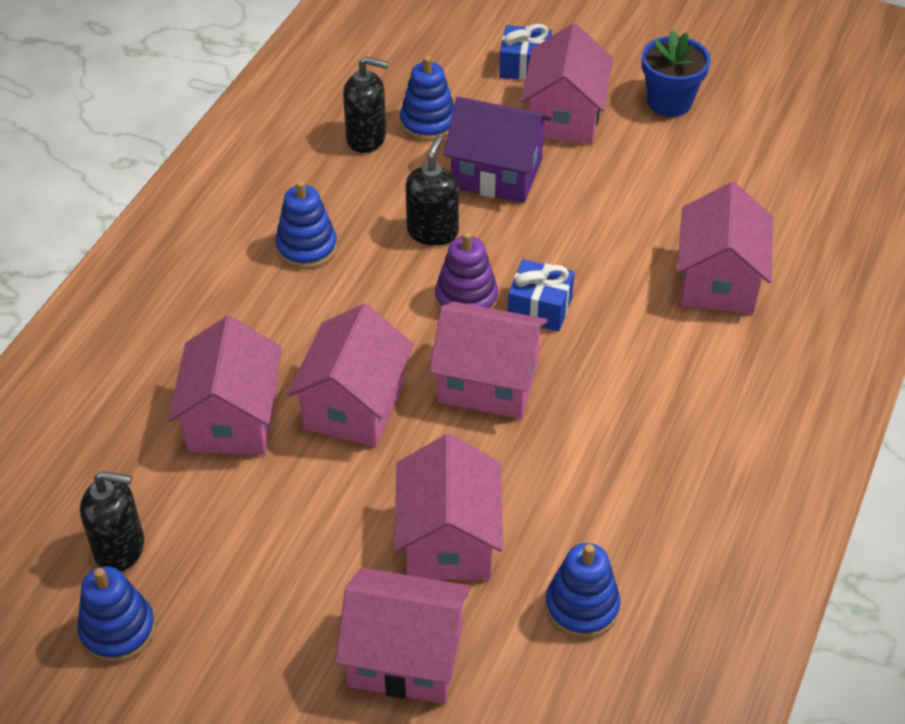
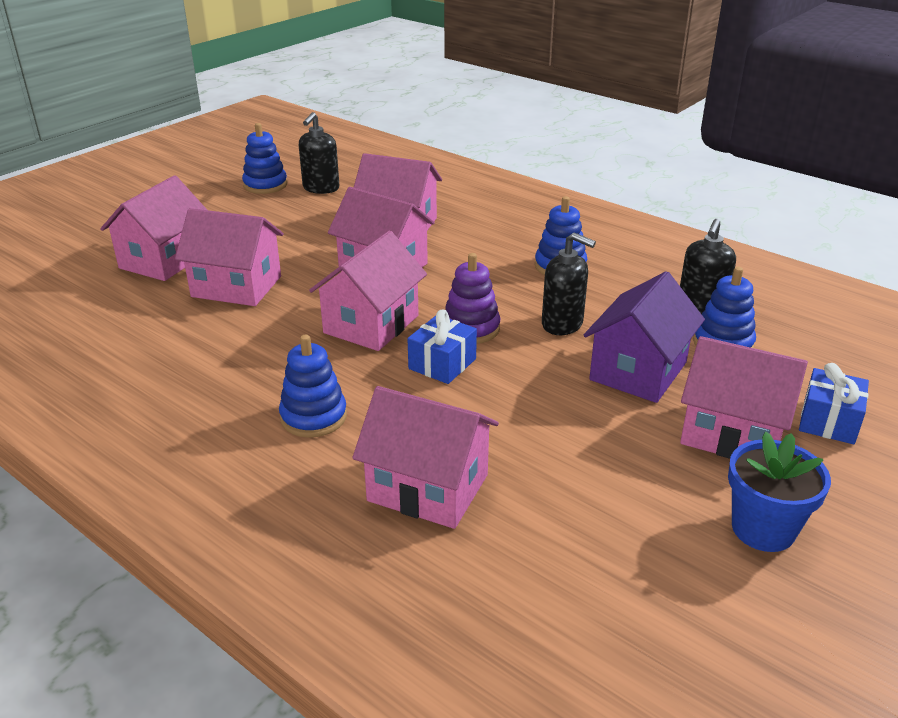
camera: 105 degrees right, 15 degrees down
blue stacking toy [545,543,621,639] -> blue stacking toy moved to [279,335,347,438]

